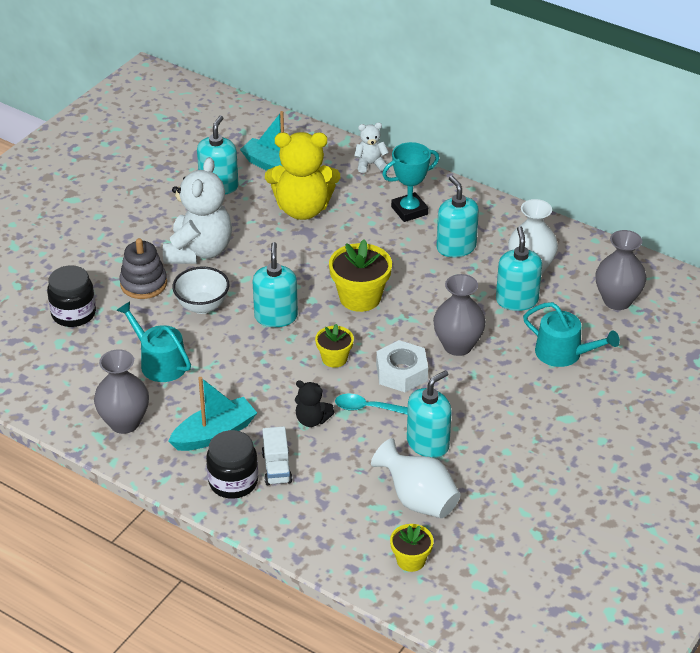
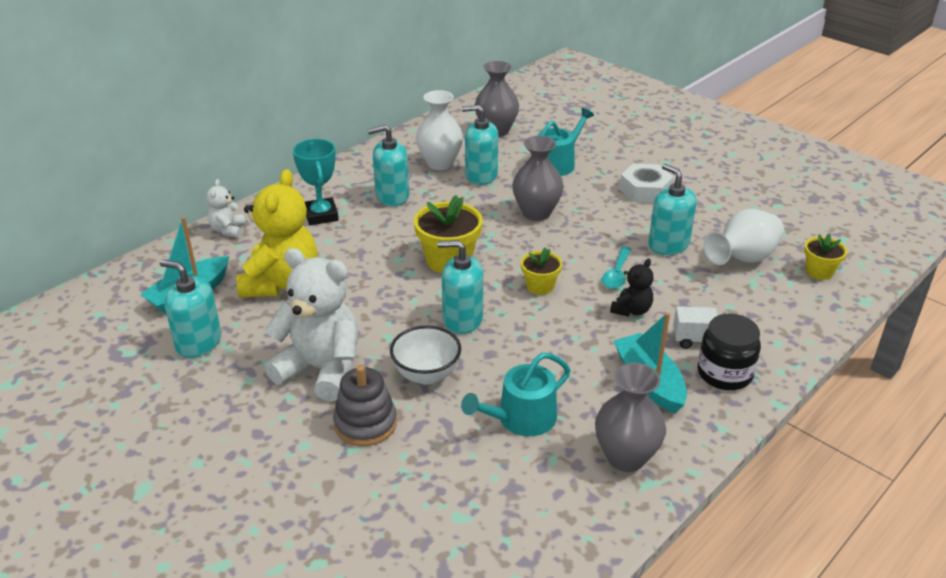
camera: 80 degrees left, 5 degrees down
black jar [47,265,96,327] -> none
white nut [376,340,428,392] -> white nut moved to [620,164,674,203]

